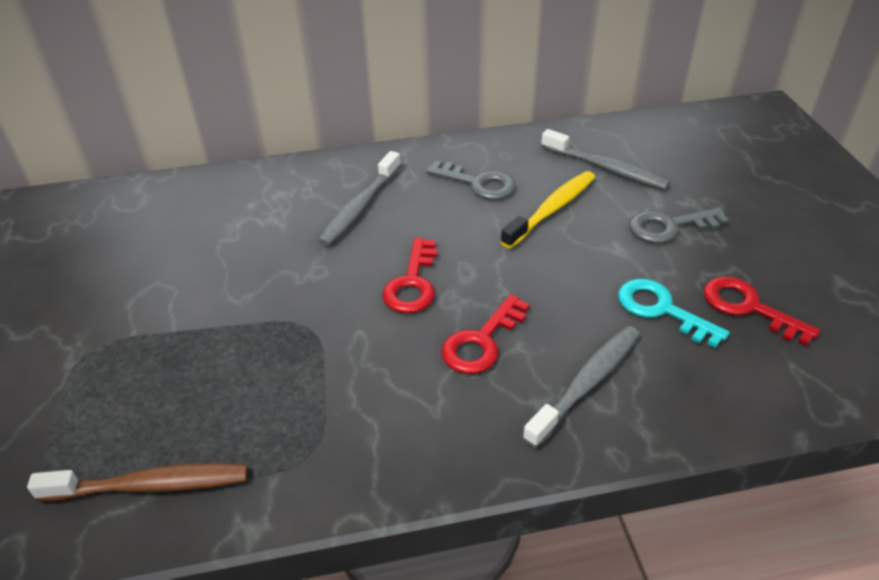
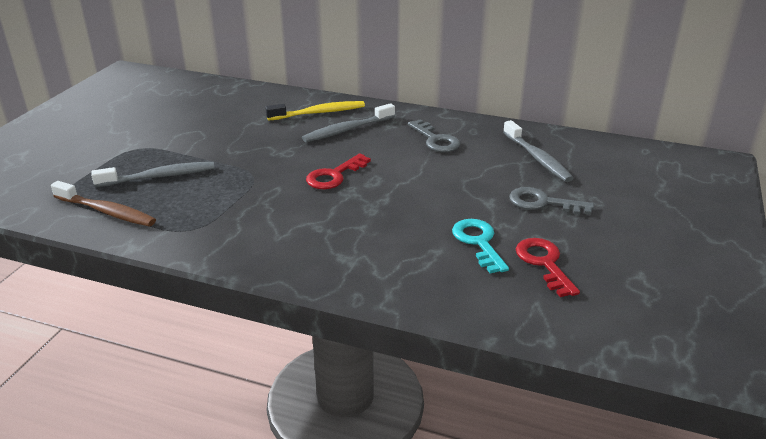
camera: 30 degrees right, 10 degrees down
red key [441,294,530,374] -> none
yellow toothbrush [500,171,595,249] -> yellow toothbrush moved to [265,101,365,121]
grey toothbrush [523,326,640,449] -> grey toothbrush moved to [91,162,215,187]

